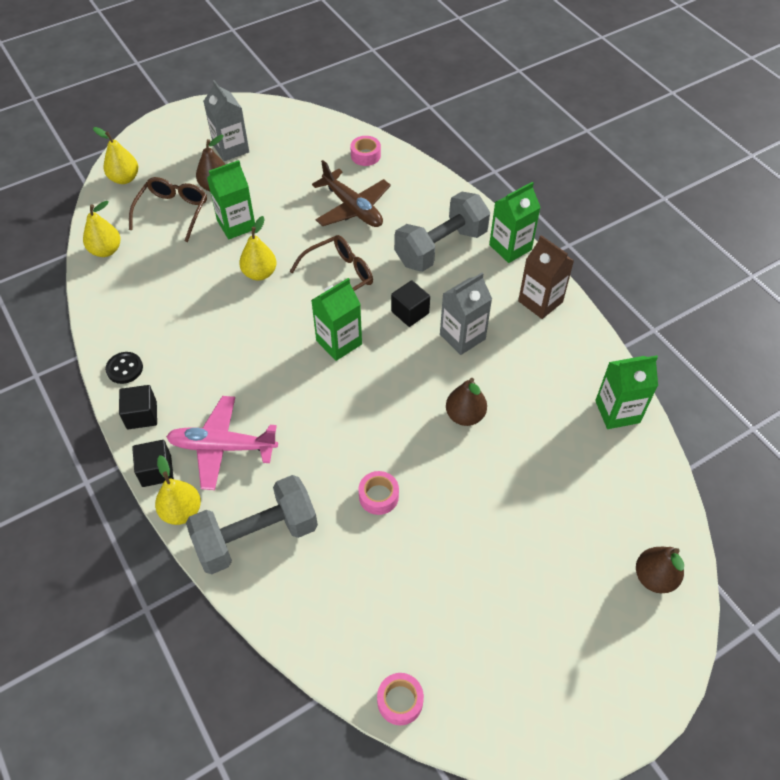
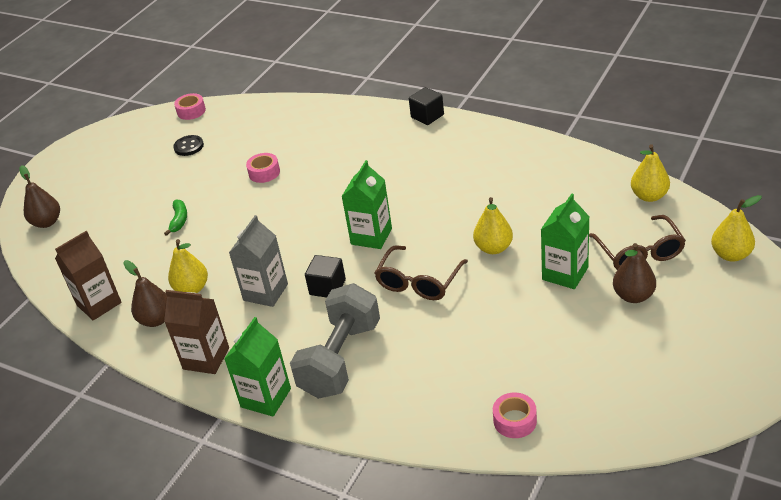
camera: 155 degrees right, 15 degrees down
black button [105,352,143,384] -> black button moved to [173,135,204,156]
black cube [119,385,157,429] -> none
yellow pear [155,455,201,525] -> yellow pear moved to [168,239,208,293]
pink plane [166,396,278,490] -> none
grey dumbbell [186,475,318,574] -> none
grey carton [203,80,249,161] -> none
brown plane [312,160,391,227] -> none
brown pear [446,378,487,426] -> brown pear moved to [123,260,167,327]
green carton [595,355,658,429] -> brown carton [55,231,122,321]
none -> green banana [164,199,187,236]

